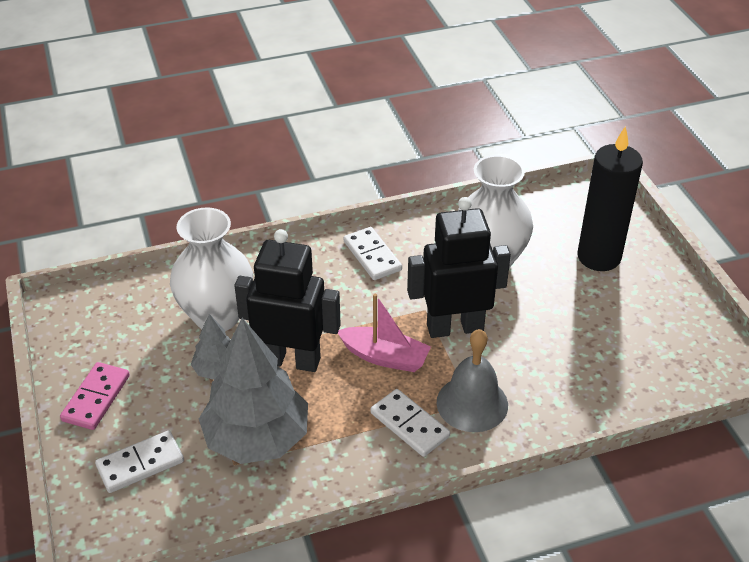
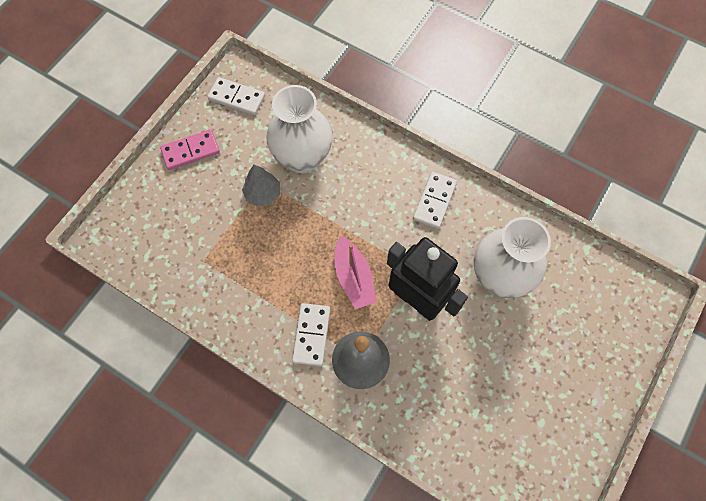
camera: 50 degrees right, 25 degrees up
white domino [95,430,184,493] -> white domino moved to [207,77,265,115]
grey tree [199,318,308,464] -> none
black robot [234,229,341,372] -> none
black candle [577,126,643,271] -> none

